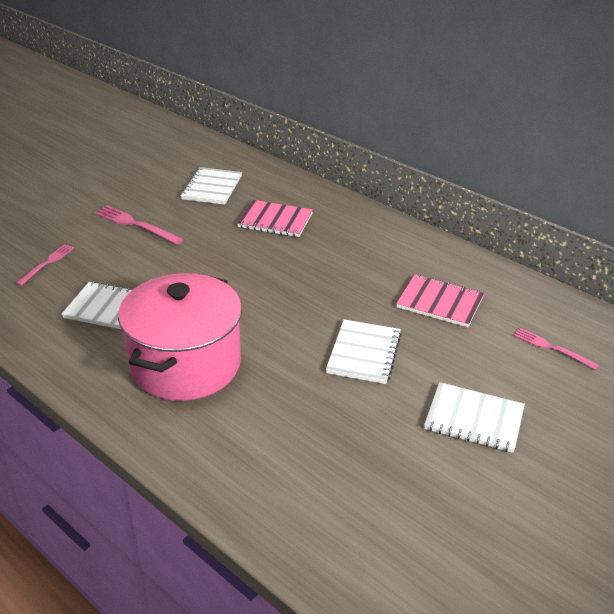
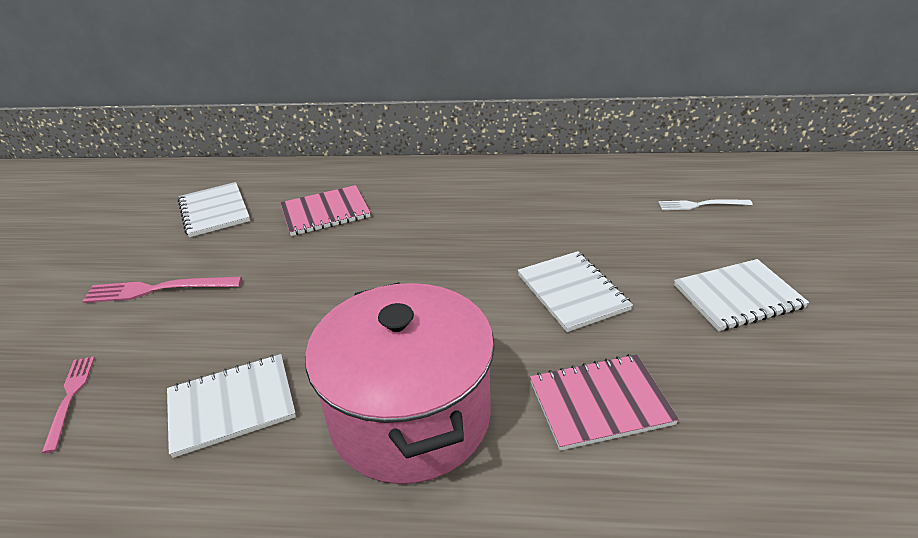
camera: 35 degrees left, 0 degrees up
pink notebook [396,274,484,327] -> pink notebook moved to [530,354,679,451]
pink fork [513,328,599,370] -> white fork [658,199,753,210]

